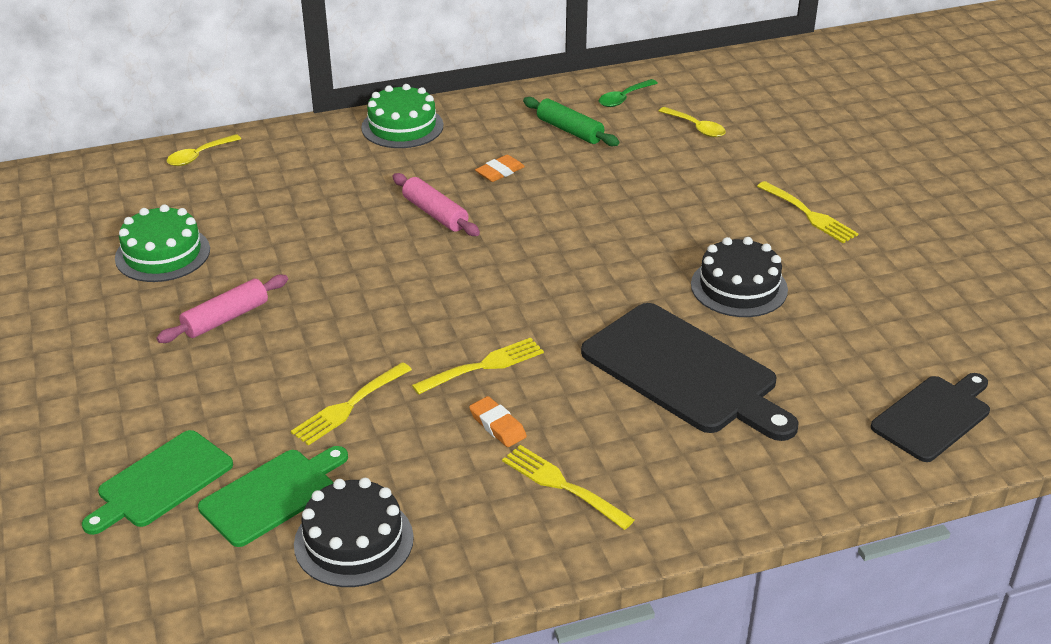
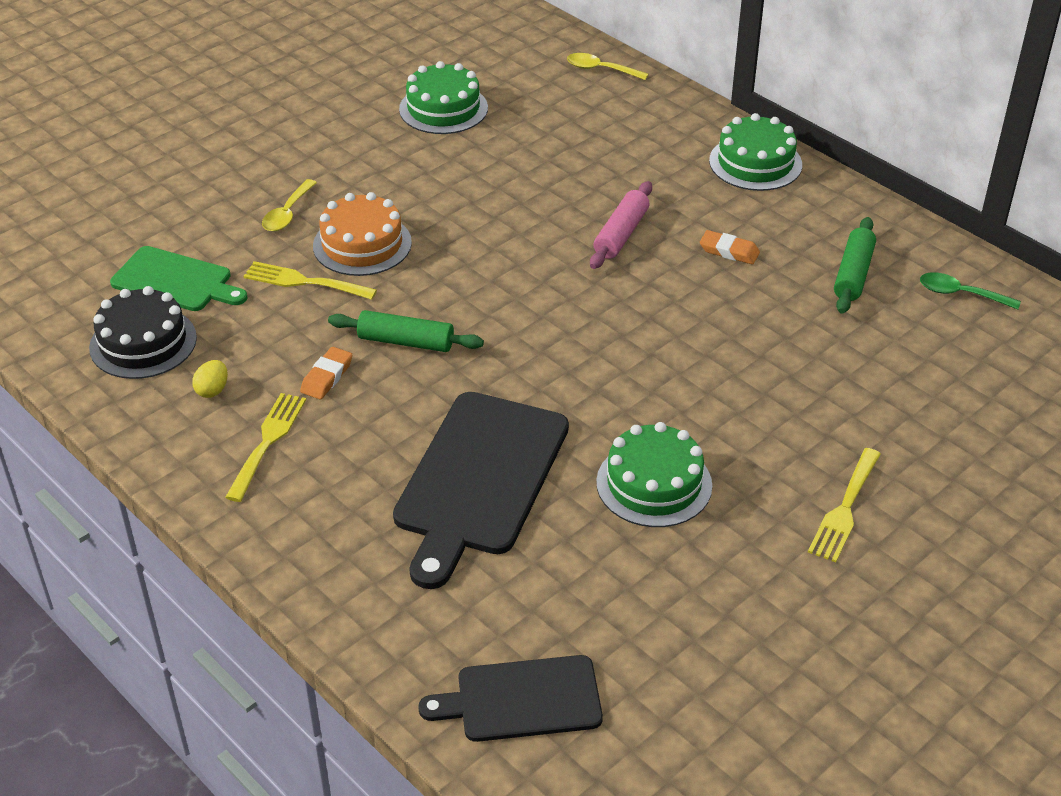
camera: 65 degrees right, 5 degrees up
green cutting board [82,430,233,535] -> none
pink rolling pin [157,275,288,343] -> none
yellow fork [412,338,544,395] -> green rolling pin [328,310,484,352]
yellow spoon [659,107,726,137] -> yellow spoon moved to [262,179,317,232]
black cake [691,237,788,317] -> green cake [596,422,712,527]
black cutting board [871,373,990,462] -> black cutting board turned 150 degrees clockwise [418,655,603,742]
none -> yellow egg [192,360,228,398]
none -> orange cake [313,192,412,276]

